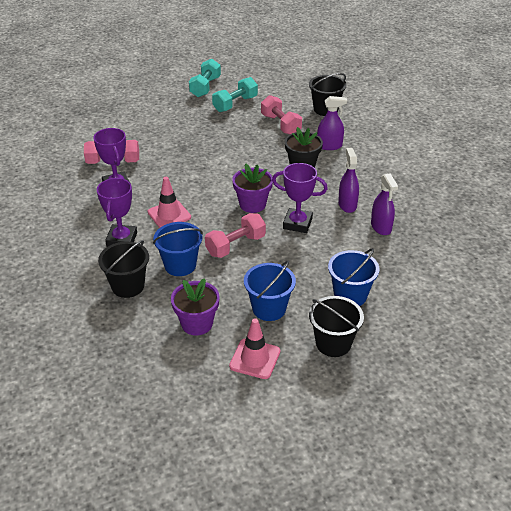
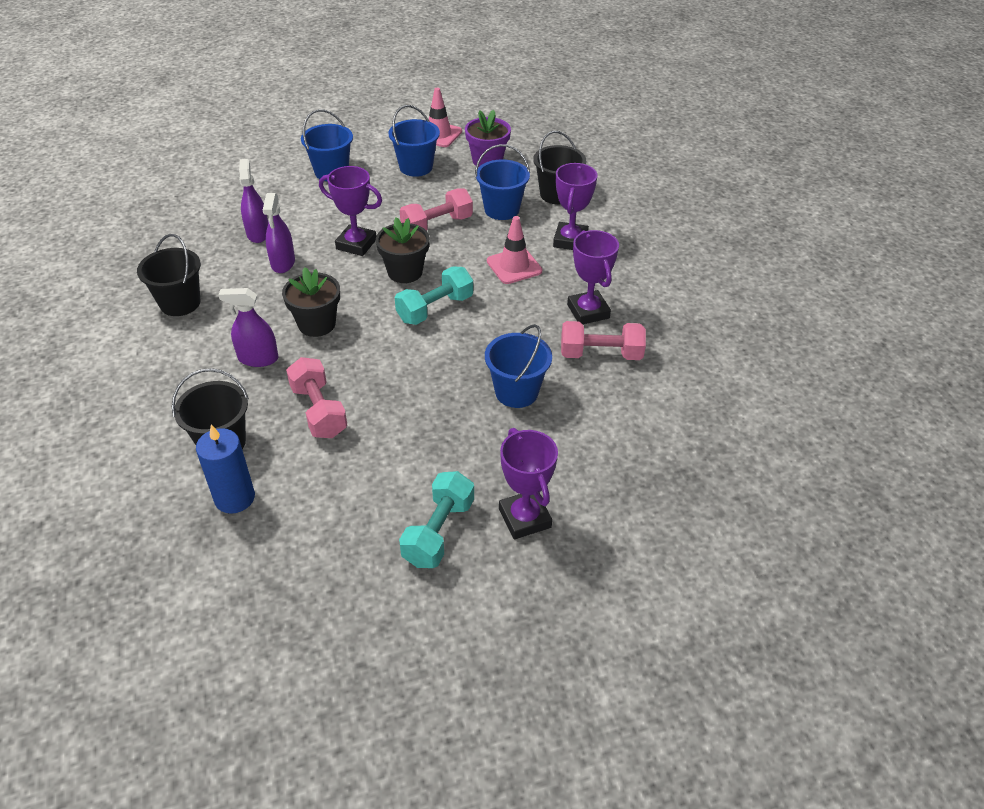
camera: 175 degrees left, 5 degrees up
turquoise dumbbell [212,77,258,112] -> turquoise dumbbell moved to [395,266,473,325]
purple flower pot [232,164,273,213] -> black flower pot [376,218,430,283]
black bucket [309,296,364,357] -> black bucket moved to [137,234,201,316]
none -> blue candle [196,425,255,514]
none -> blue bucket [485,324,552,408]
none -> purple trophy [499,428,558,539]

